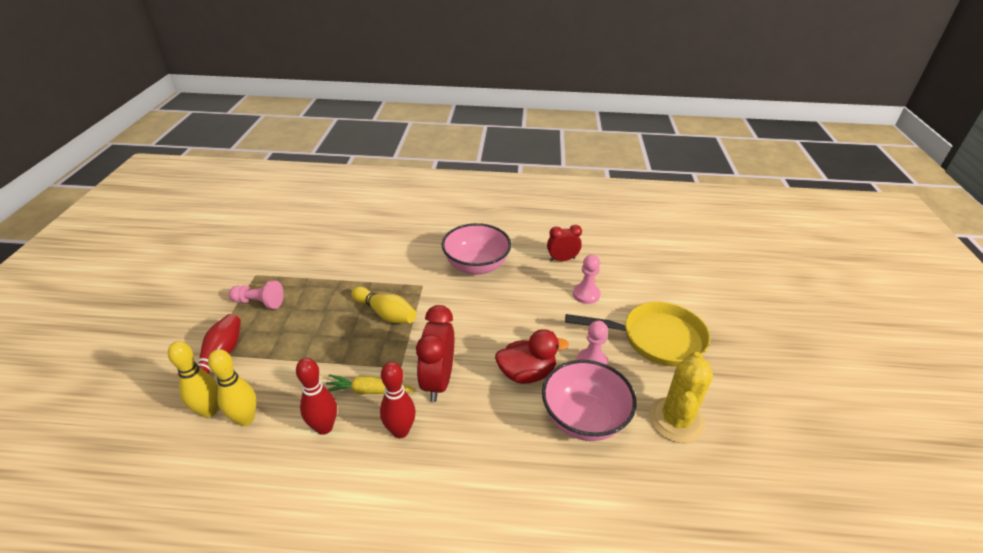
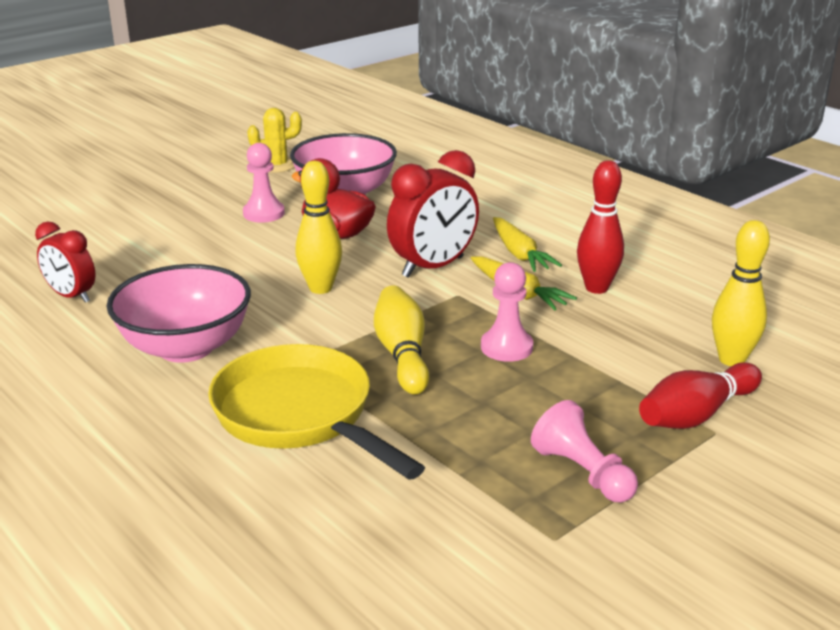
camera: 135 degrees left, 10 degrees down
yellow bowling pin [208,349,257,426] -> yellow bowling pin moved to [295,161,342,294]
red bowling pin [380,362,416,438] -> yellow carrot [493,217,562,272]
yellow pan [565,302,710,366] -> yellow pan moved to [208,344,425,480]
pink pawn [573,255,601,304] -> pink pawn moved to [481,262,533,362]
yellow cactus [649,352,713,443] -> yellow cactus [247,108,302,173], size x0.62

